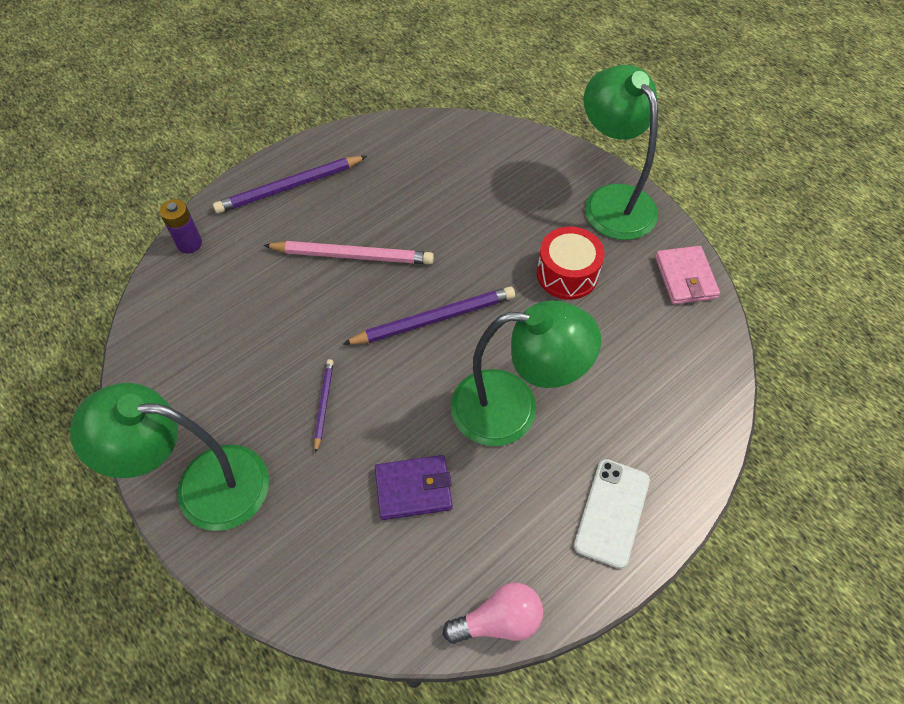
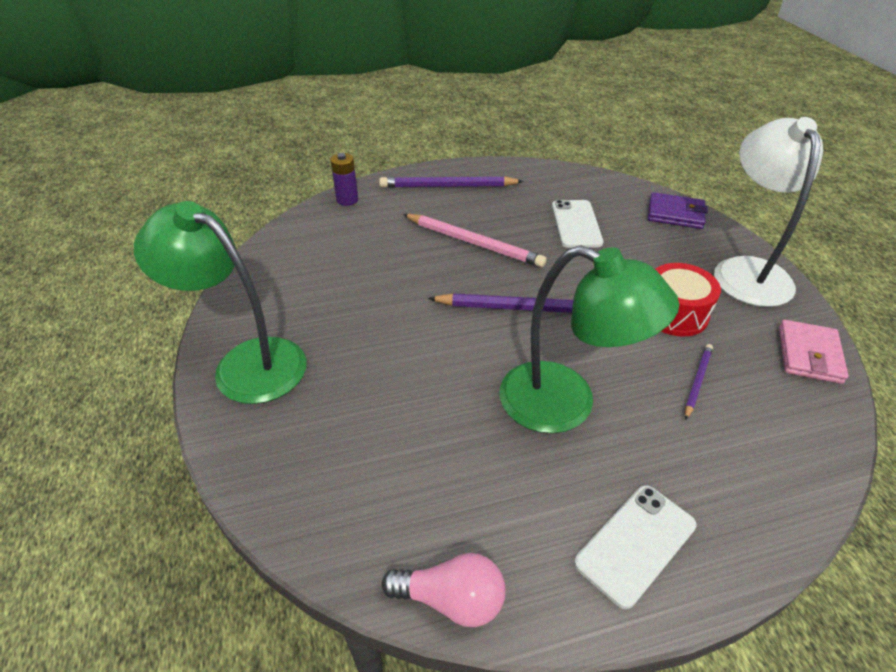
camera: 25 degrees right, 15 degrees down
purple pencil [314,359,334,453] -> purple pencil moved to [685,344,713,420]
purple wallet [375,455,453,520] -> purple wallet moved to [648,192,708,229]
green lamp [584,65,658,240] -> white lamp [714,117,823,307]
none -> white phone [552,200,603,248]

